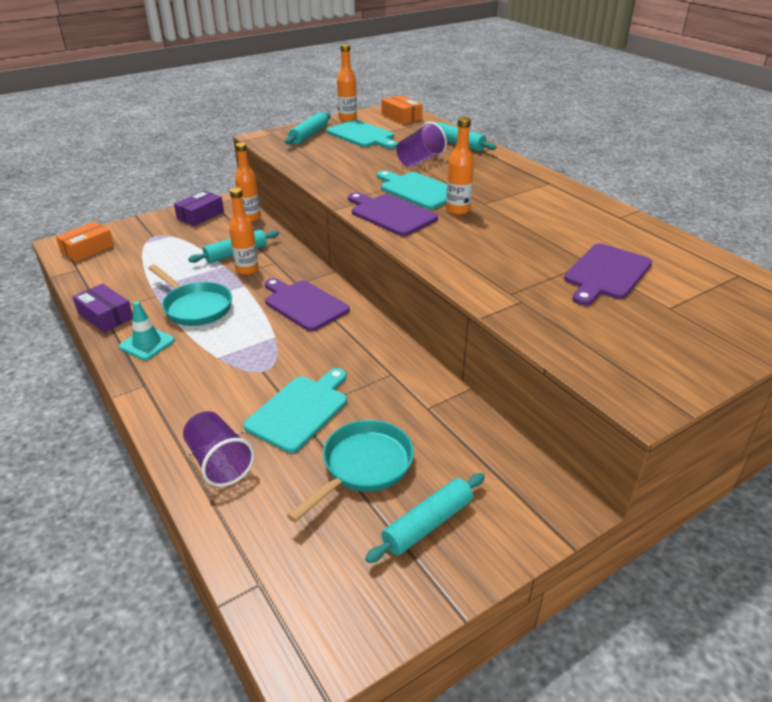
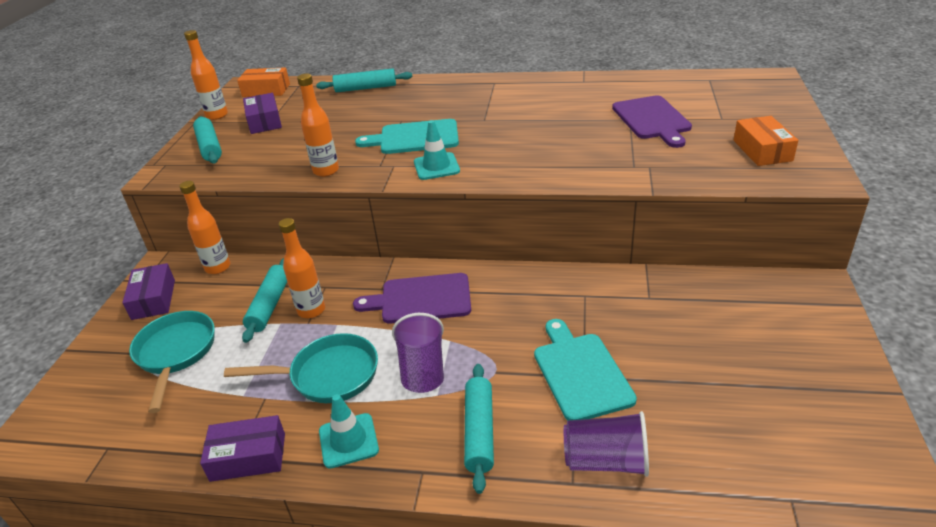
camera: 45 degrees left, 0 degrees up
orange box [56,221,114,262] -> orange box moved to [734,116,798,166]
turquoise pan [287,420,414,523] -> turquoise pan moved to [129,311,215,413]
turquoise cutting board [327,120,398,149] -> purple box [243,93,282,134]
purple cutting board [348,192,438,236] -> turquoise traffic cone [414,120,460,180]
turquoise rolling pin [365,473,485,563] -> turquoise rolling pin moved to [464,364,494,494]
purple cup [396,122,447,167] -> purple cup moved to [392,313,444,393]
orange bottle [446,117,474,215] -> orange bottle moved to [297,73,339,177]

